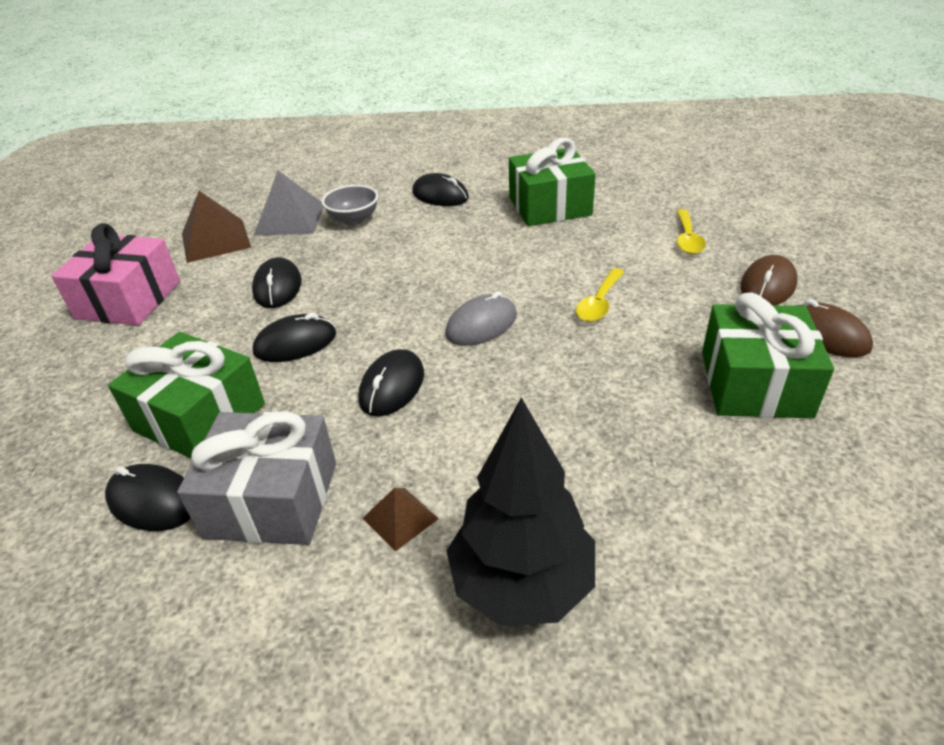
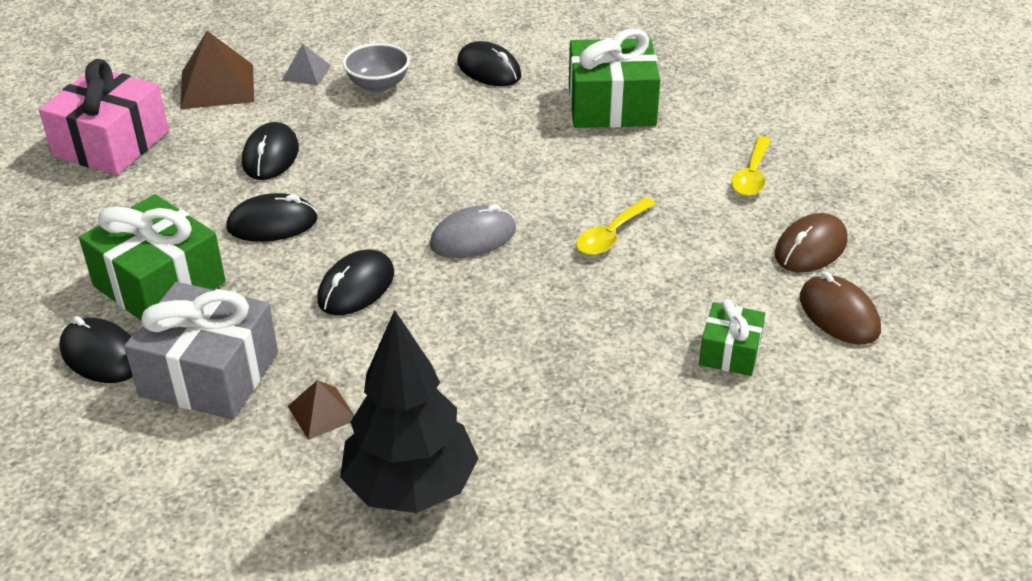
camera: 10 degrees right, 0 degrees up
grey pyramid [253,170,324,236] -> grey pyramid [282,44,331,85], size x0.54
green gift [702,292,834,418] -> green gift [699,299,765,376], size x0.54

